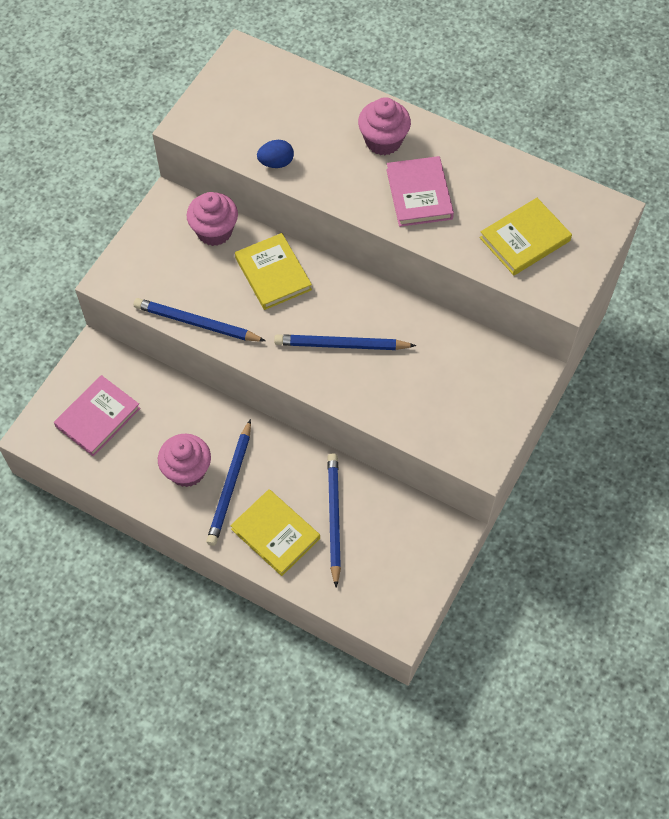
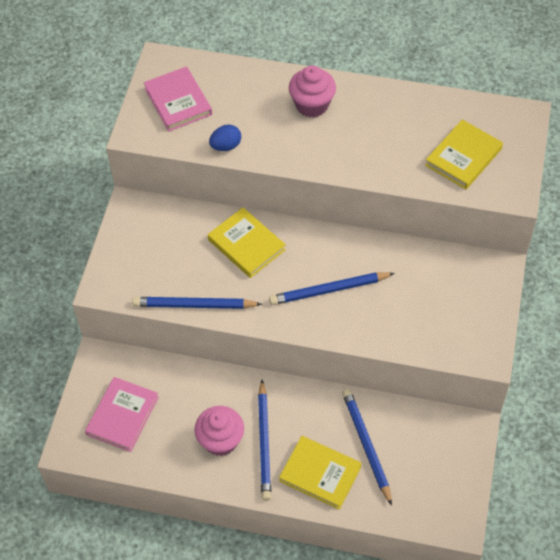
camera: 15 degrees left, 5 degrees down
pink cupcake [187,192,238,246] -> none
pink book [386,156,454,227] -> pink book moved to [144,66,212,131]

